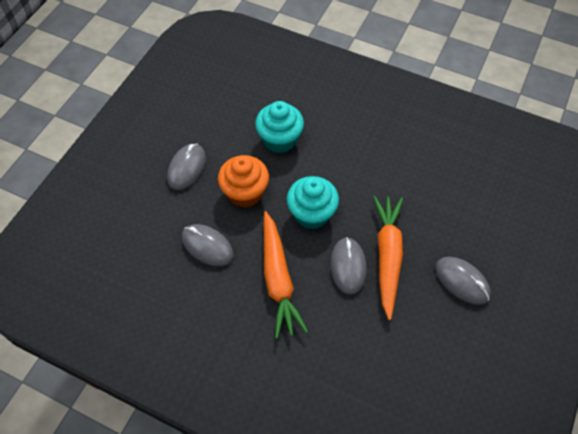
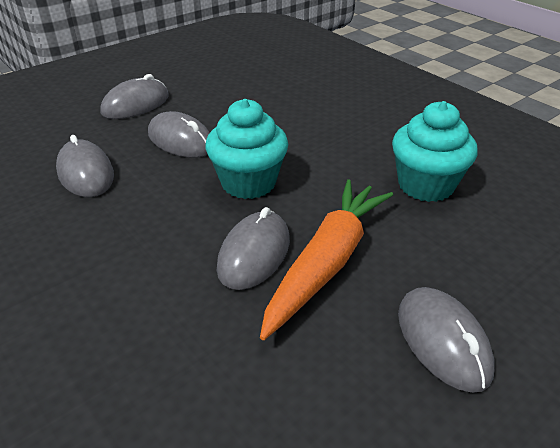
camera: 25 degrees right, 20 degrees down
orange cupcake [218,155,269,208] -> grey mouse [148,111,210,158]
turquoise cupcake [255,101,304,153] -> turquoise cupcake moved to [392,101,478,202]
orange carrot [264,211,308,339] -> none

